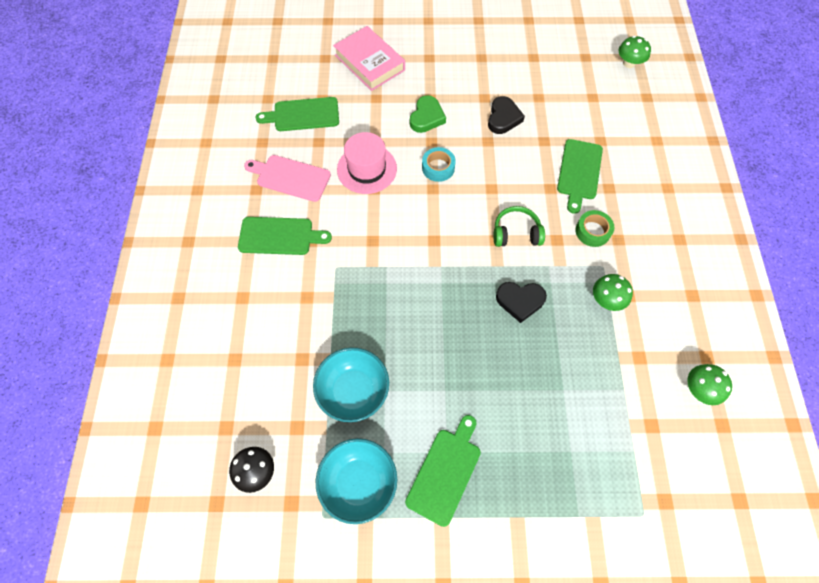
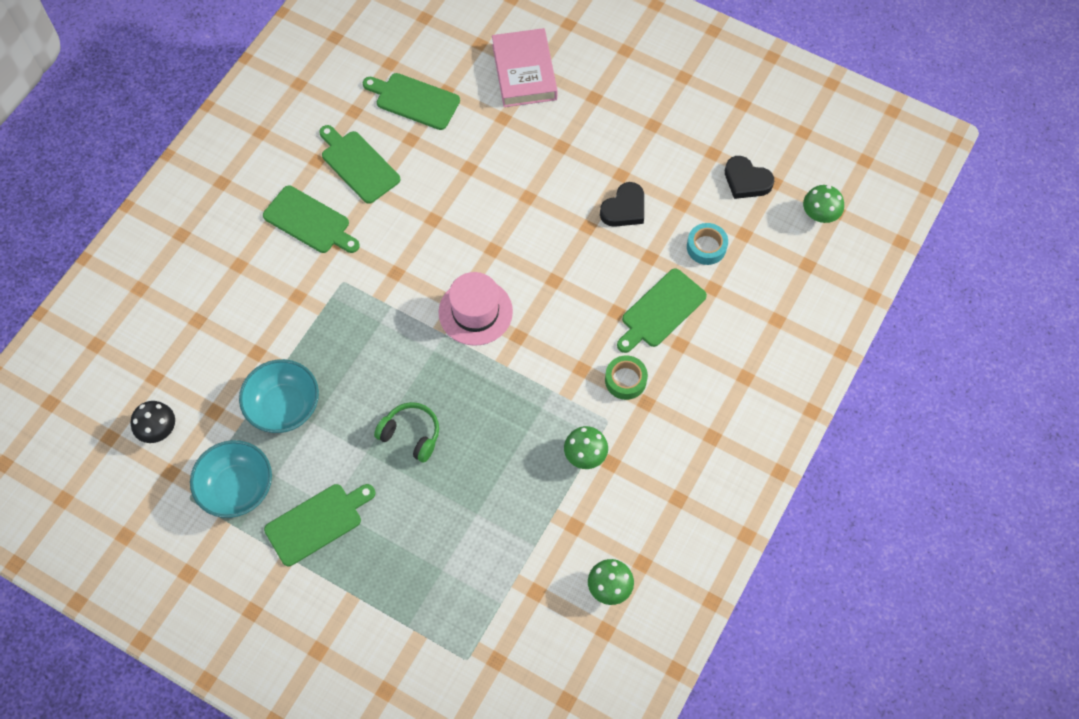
camera: 30 degrees right, 0 degrees up
pink cutting board [244,155,331,202] -> green cutting board [319,125,400,204]
pink hat [337,132,397,194] -> pink hat moved to [439,272,513,346]
green heart [410,95,446,133] -> none
turquoise tape [422,147,456,182] -> turquoise tape moved to [687,223,728,265]
green headphones [494,206,545,247] -> green headphones moved to [374,402,439,462]
black heart [496,282,547,323] -> black heart moved to [725,156,774,199]

